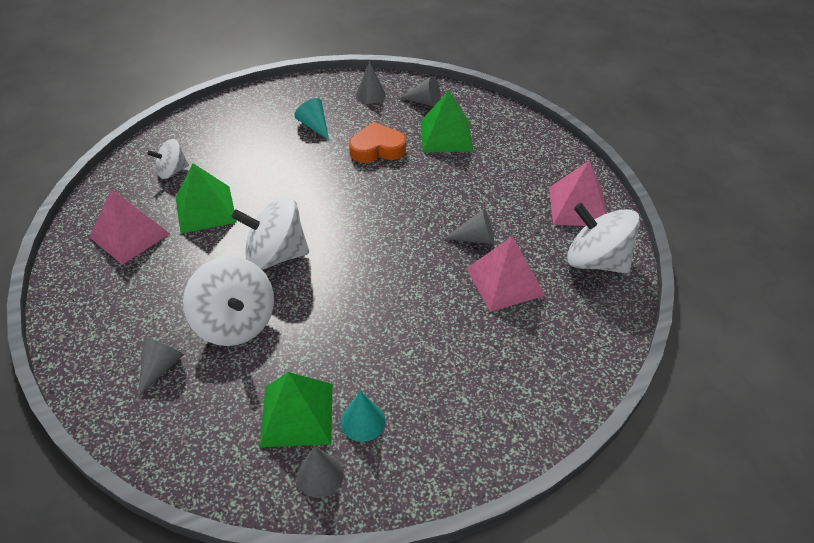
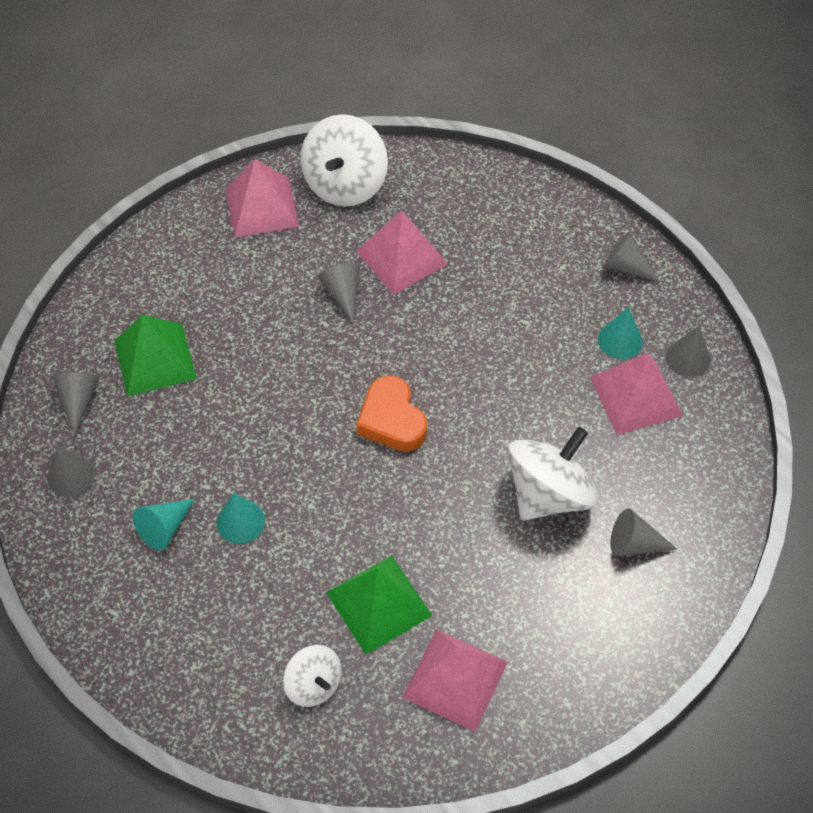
camera: 105 degrees left, 10 degrees up
white spinning top [231,196,309,270] -> none
green pyramid [260,372,332,447] -> pink pyramid [590,353,683,435]
orange heart [349,122,406,163] -> orange heart moved to [356,375,427,452]
none -> turquoise cone [217,493,265,544]
none -> grey cone [603,232,660,282]

